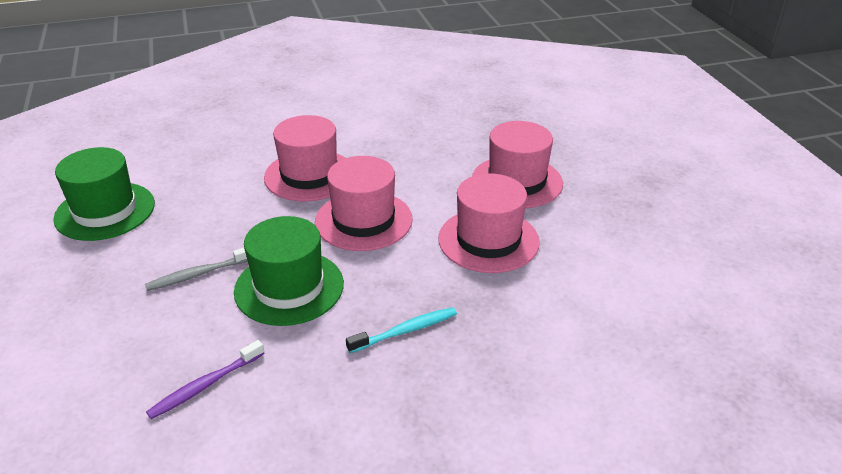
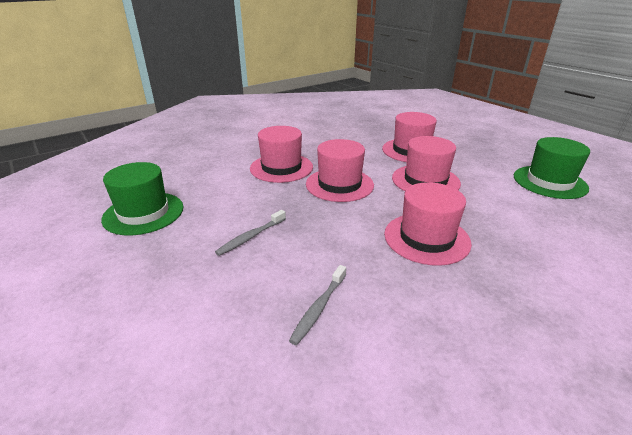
camera: 20 degrees left, 5 degrees down
purple toothbrush [146,340,265,419] -> grey toothbrush [289,265,346,345]
green hat [234,216,344,326] -> green hat moved to [514,137,590,199]
turquoise toothbrush [346,307,457,353] -> pink hat [384,182,472,266]

